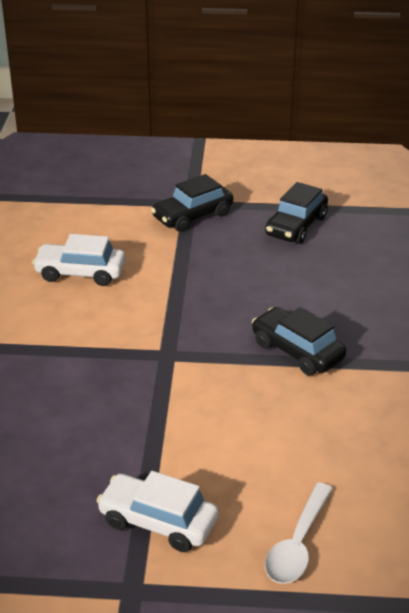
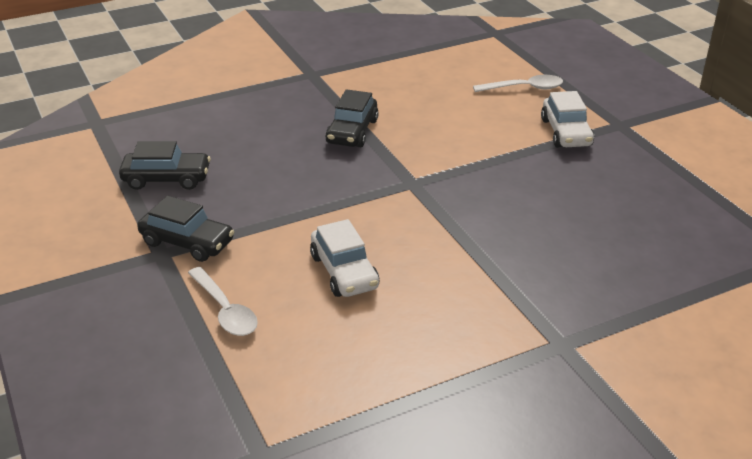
camera: 120 degrees left, 0 degrees up
none -> white spoon [188,267,258,336]

